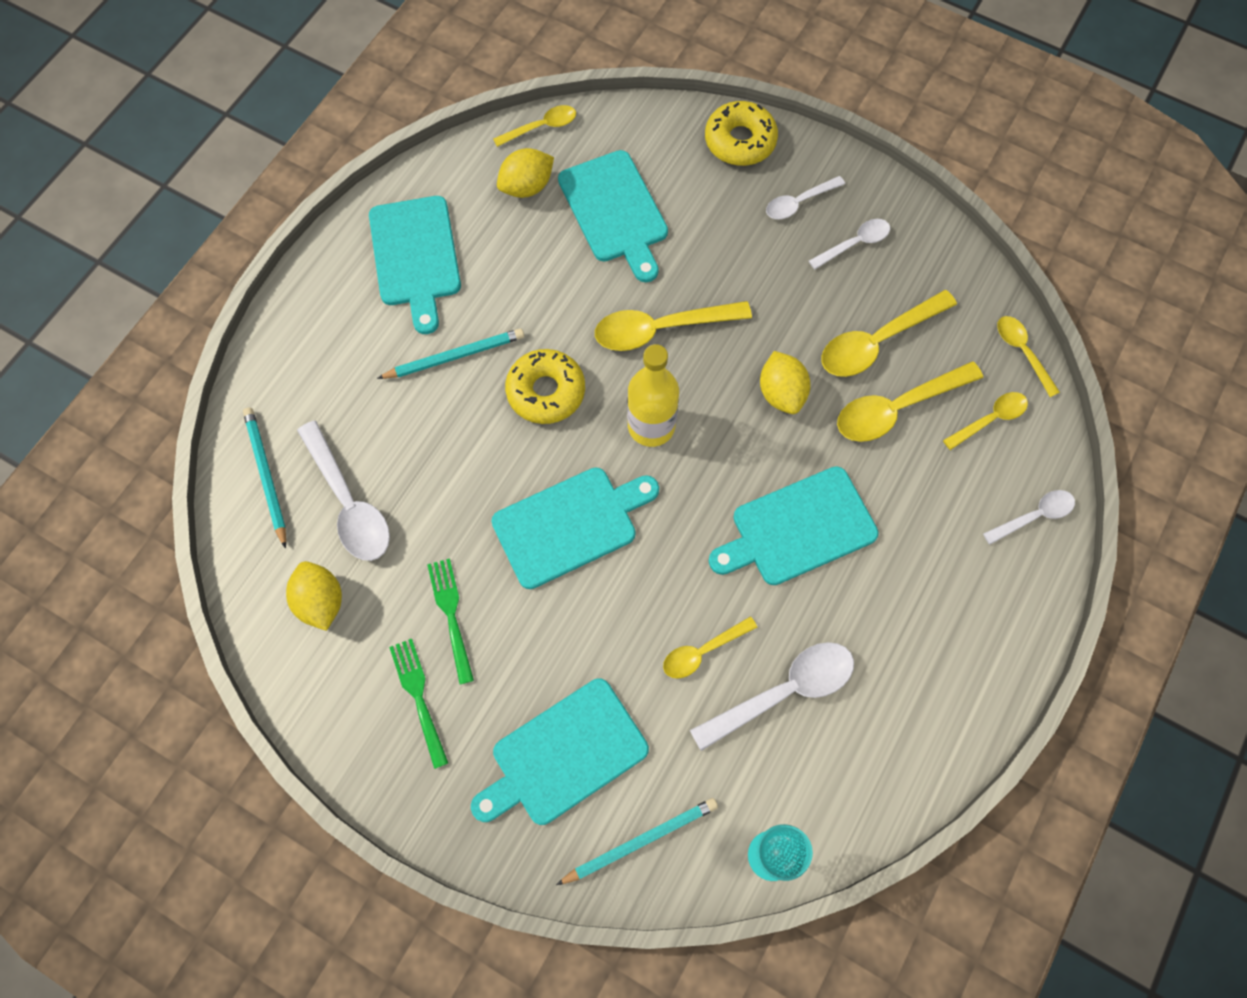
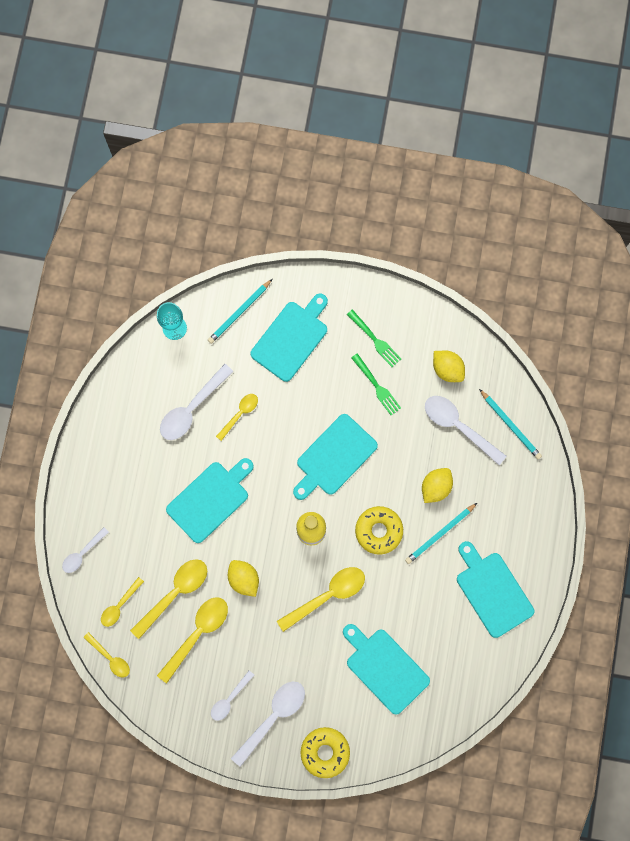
camera: 160 degrees right, 10 degrees up
yellow spoon [493,105,576,147] -> none
yellow lemon [497,148,554,198] -> yellow lemon moved to [422,468,453,503]
white spoon [766,176,845,219] -> white spoon [231,682,305,767], size x1.69

